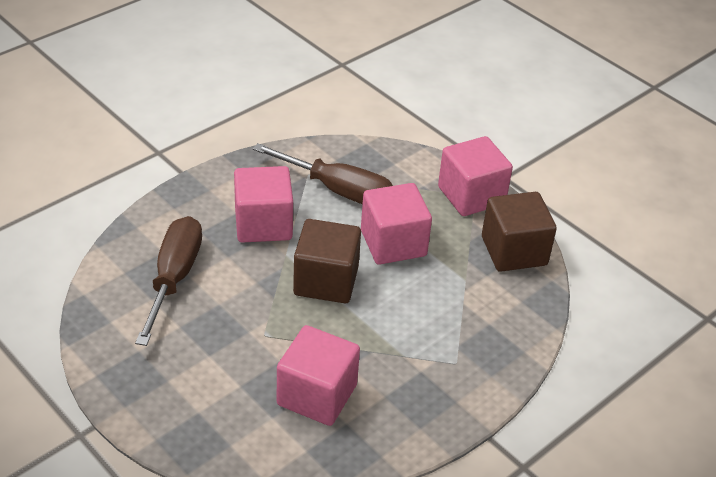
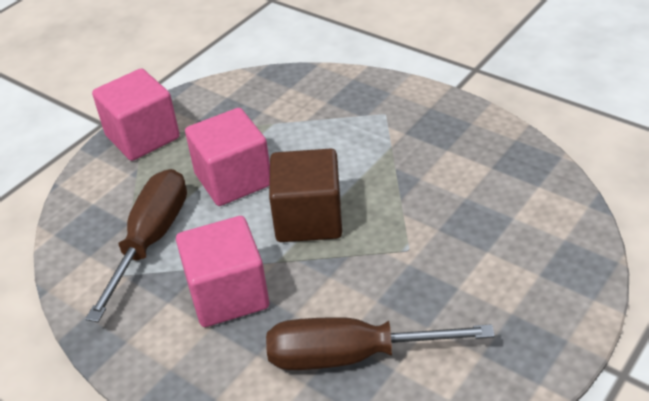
camera: 95 degrees left, 0 degrees up
pink cube [277,325,360,426] -> none
brown cube [482,192,557,272] -> none

